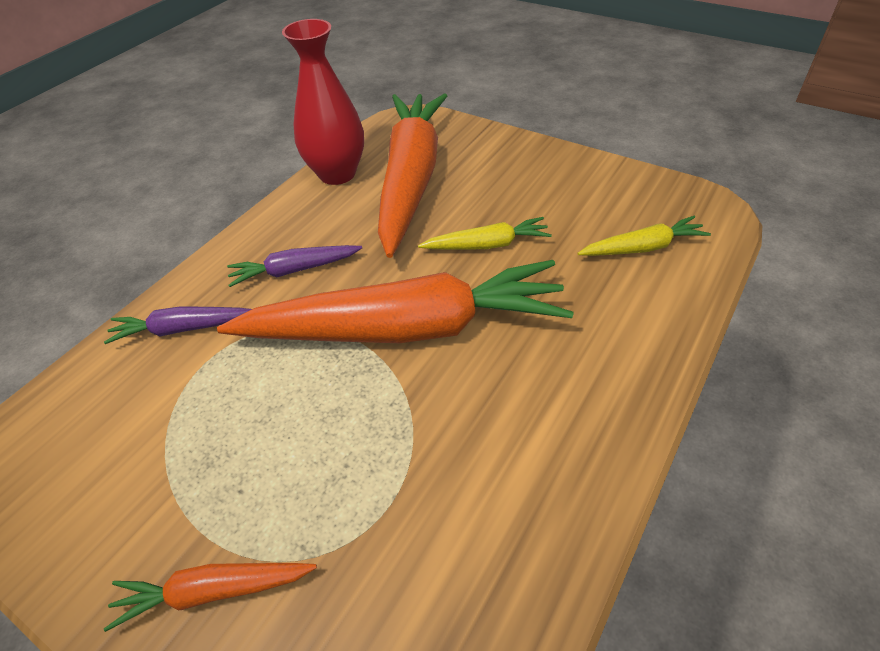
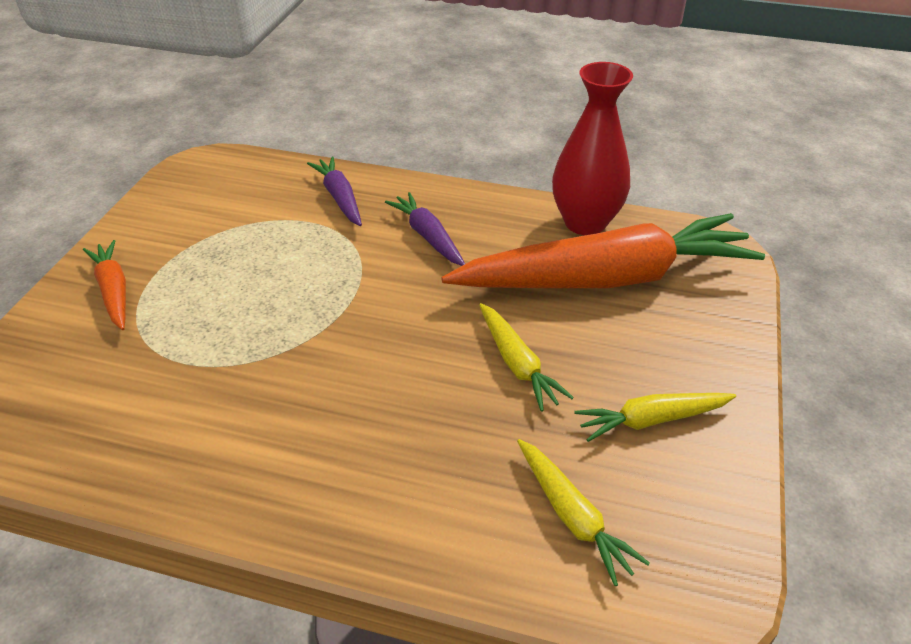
camera: 70 degrees right, 5 degrees down
orange carrot [217,260,574,343] -> none
none -> yellow carrot [574,393,736,442]

